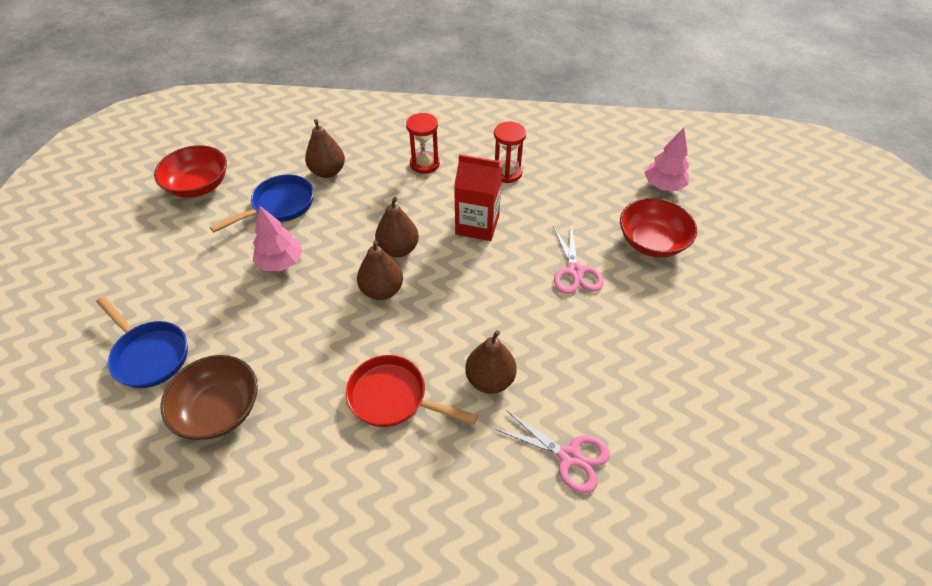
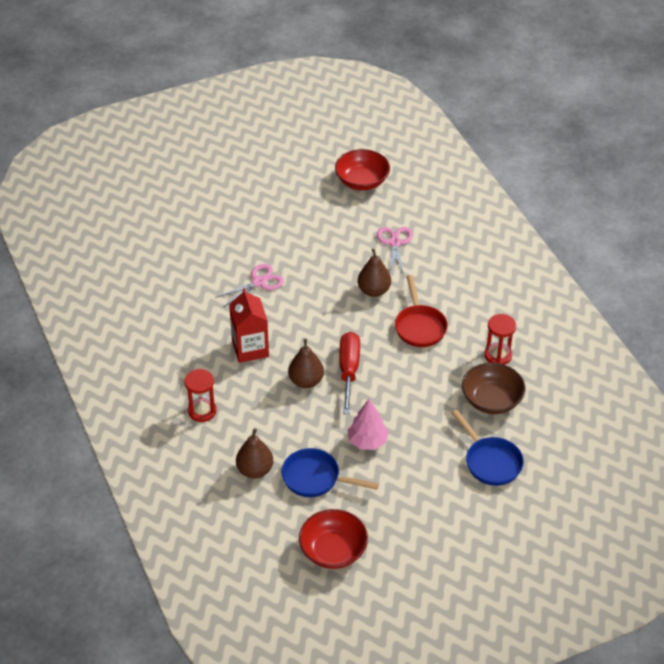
camera: 120 degrees left, 5 degrees down
blue pan [96,296,188,388] -> blue pan turned 135 degrees clockwise [452,409,524,486]
brown pear [357,240,403,300] -> red screwdriver [339,332,360,414]
red hourglass [494,122,526,183] -> red hourglass moved to [484,314,516,365]
red bowl [620,198,697,257] -> red bowl moved to [335,149,390,190]
pink tree [644,128,689,191] -> none

